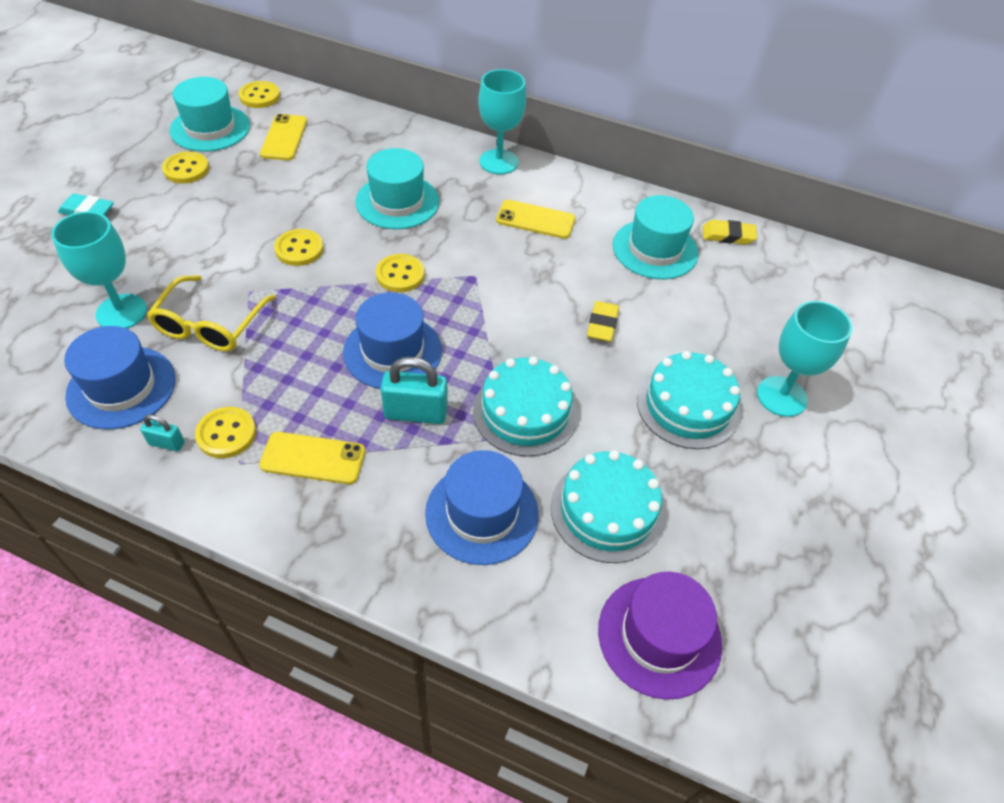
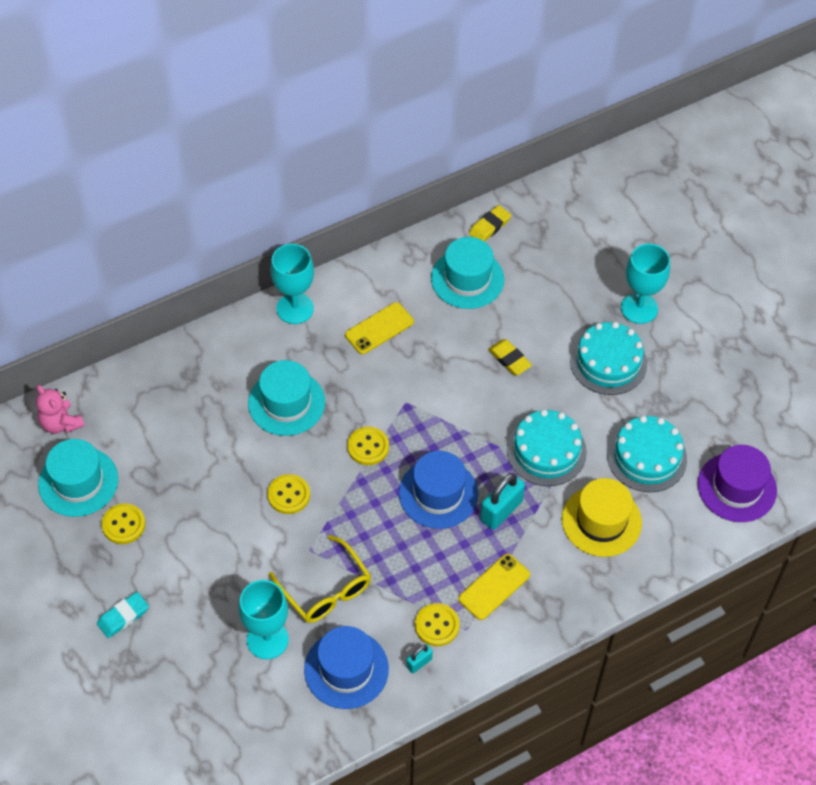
camera: 50 degrees left, 5 degrees up
yellow button [239,81,280,108] -> pink teddy bear [36,385,85,434]
yellow phone [260,114,307,160] -> none
blue hat [425,450,539,565] -> yellow hat [562,478,642,557]

